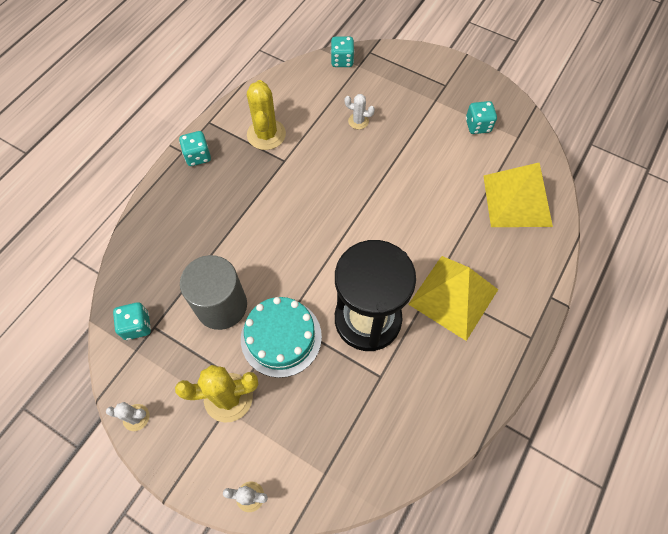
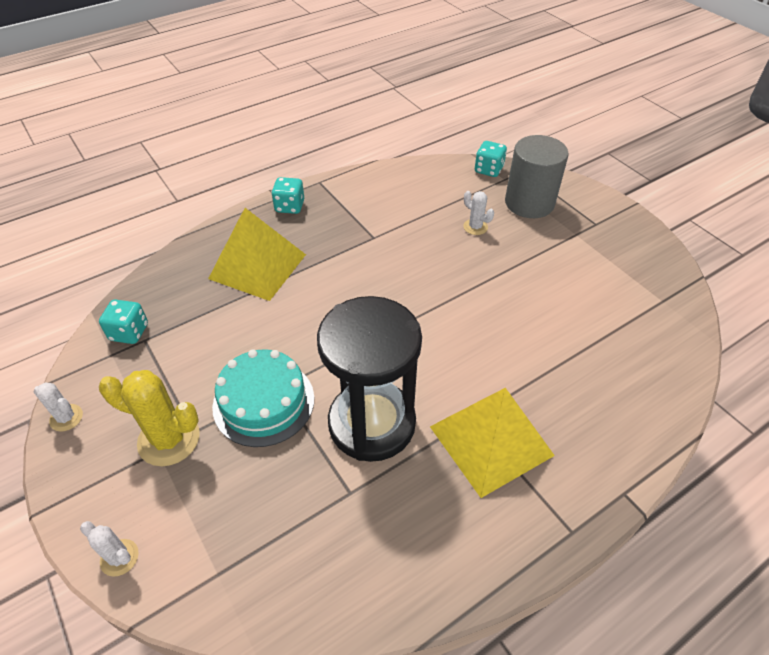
camera: 25 degrees right, 15 degrees down
grey cylinder [180,255,247,330] -> grey cylinder moved to [505,135,569,218]
yellow cactus [247,80,286,150] -> none
turquoise dice [466,101,497,134] -> none
yellow pyramid [483,162,553,227] -> yellow pyramid moved to [208,208,306,301]

